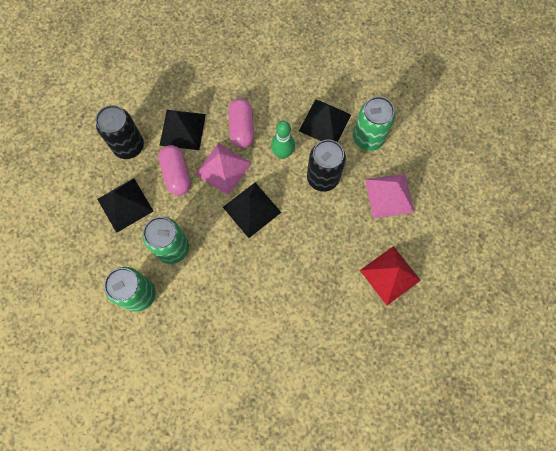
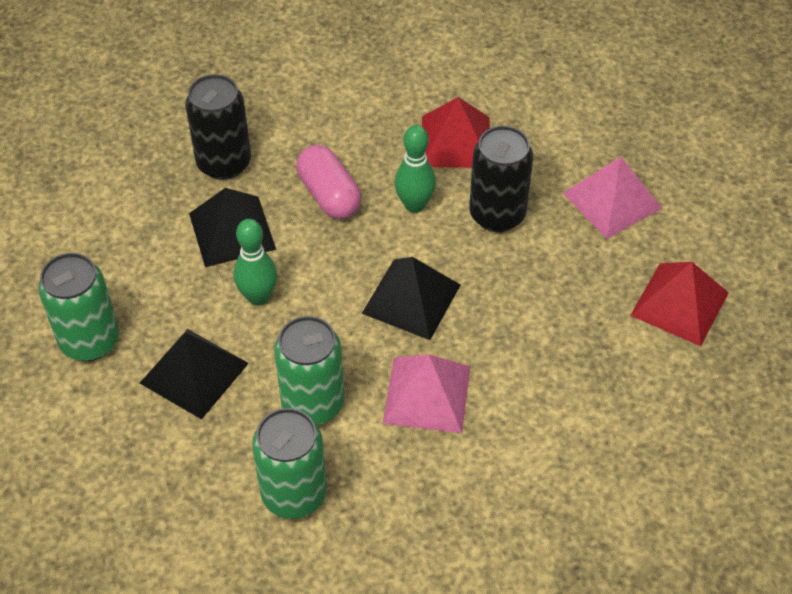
camera: 25 degrees left, 20 degrees down
black can [96,105,144,159] -> black can moved to [185,74,251,180]
pink capsule [158,145,191,196] -> green bowling pin [234,219,277,306]
pink pyramid [195,143,252,195] -> pink pyramid moved to [383,354,471,433]
black pyramid [299,99,351,142] -> red pyramid [422,97,490,168]
green can [353,96,395,151] -> green can moved to [38,253,119,361]

